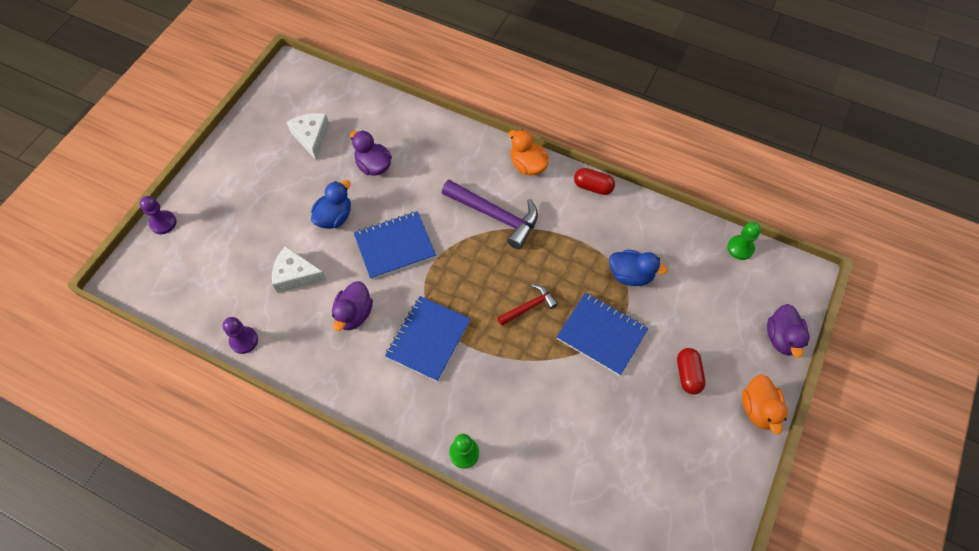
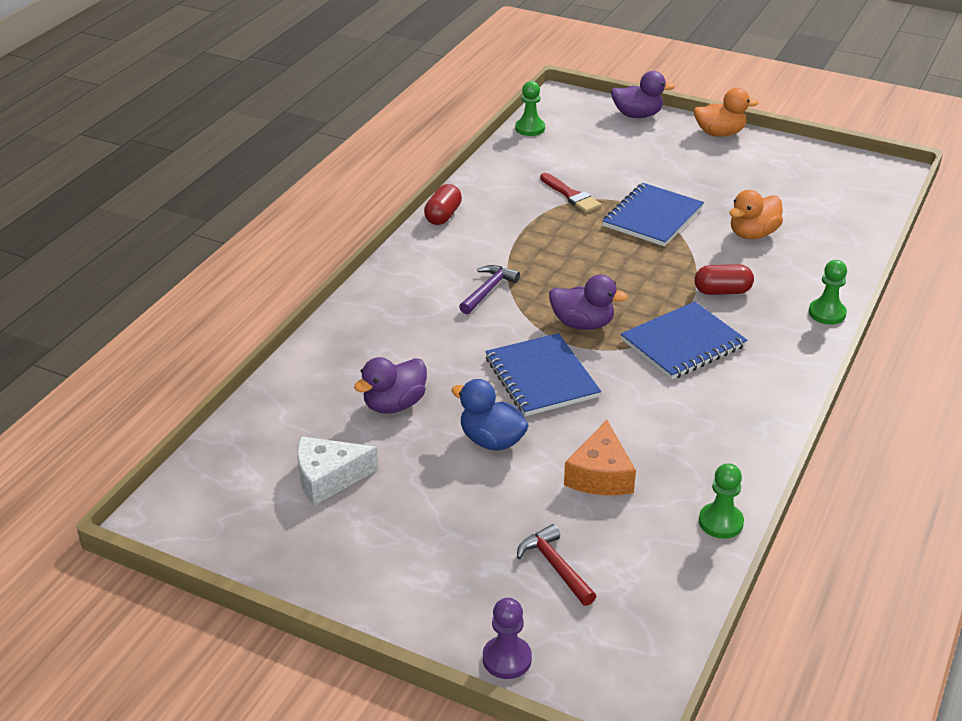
camera: 90 degrees left, 25 degrees down
purple pawn [223,317,258,354] -> green pawn [699,463,744,539]
white cheese [272,246,326,293] -> orange cheese [564,420,636,495]
purple duck [332,281,373,331] -> purple duck moved to [549,275,628,330]
blue notebook [385,296,471,382] -> blue notebook turned 60 degrees counterclockwise [621,301,747,380]
purple hammer [442,180,538,249] -> purple hammer [459,265,520,314], size x0.56
red hammer [497,284,558,326] -> red hammer moved to [517,524,596,606]
orange duck [508,130,549,175] -> orange duck moved to [729,190,783,239]
blue duck [609,250,668,286] -> red brush [540,173,601,213]
red capsule [677,348,706,395] -> red capsule moved to [694,264,754,295]

